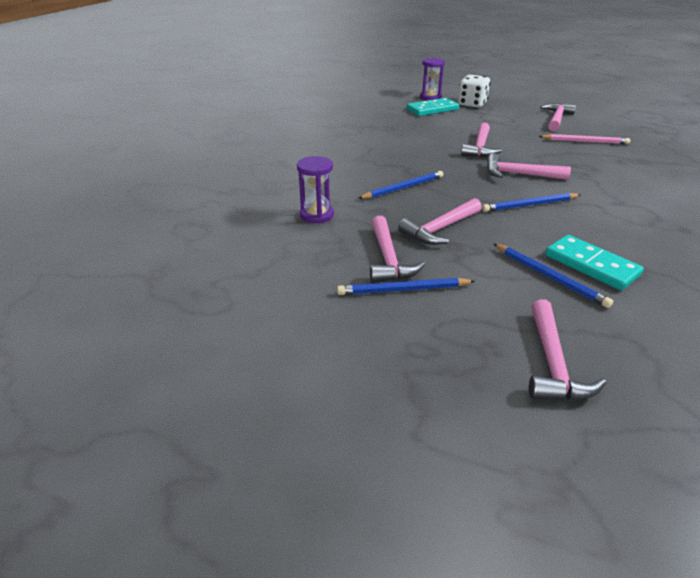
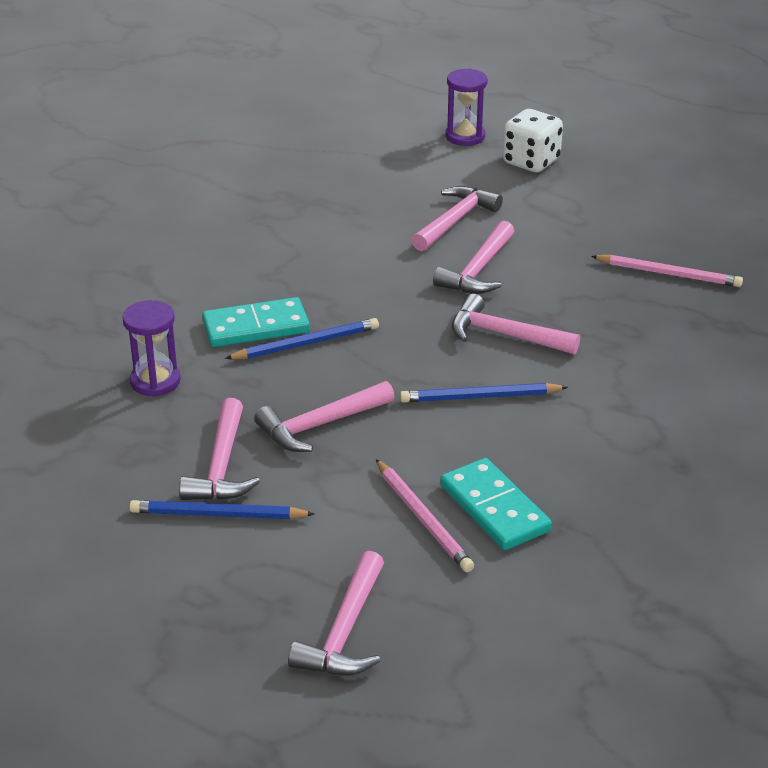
camera: 10 degrees right, 0 degrees up
turquoise domino [407,98,459,116] -> turquoise domino moved to [202,297,310,347]
blue pencil [494,244,613,308] -> pink pencil [376,459,474,572]
pink hammer [540,103,576,131] -> pink hammer moved to [412,186,503,251]

